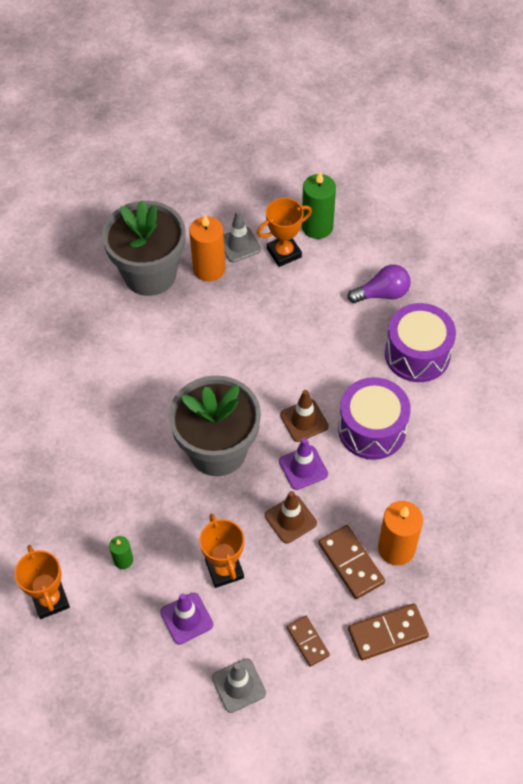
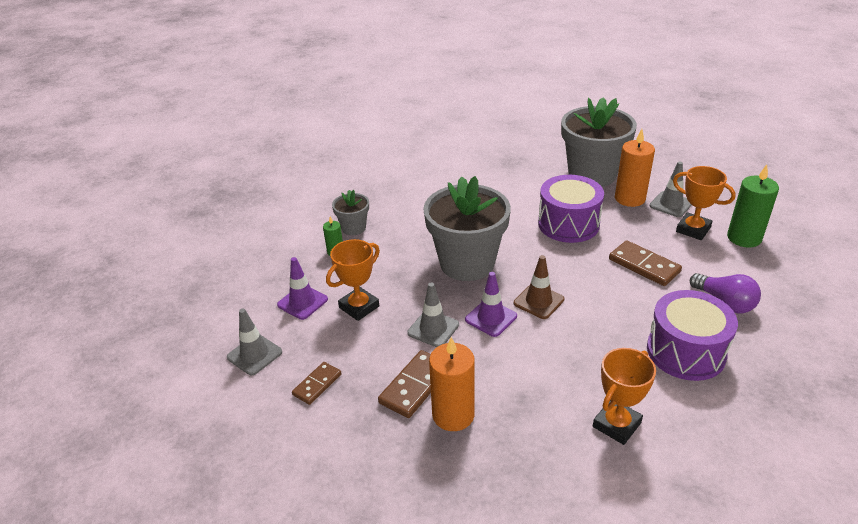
camera: 65 degrees right, 20 degrees down
orange trophy [15,545,70,619] -> orange trophy moved to [593,348,656,445]
brown traffic cone [265,491,317,544] -> grey traffic cone [407,283,459,347]
purple drum [338,377,411,460] -> purple drum moved to [538,175,604,243]
brown domino [348,603,429,660] -> brown domino moved to [609,240,682,286]
none -> grey flower pot [332,190,369,235]

